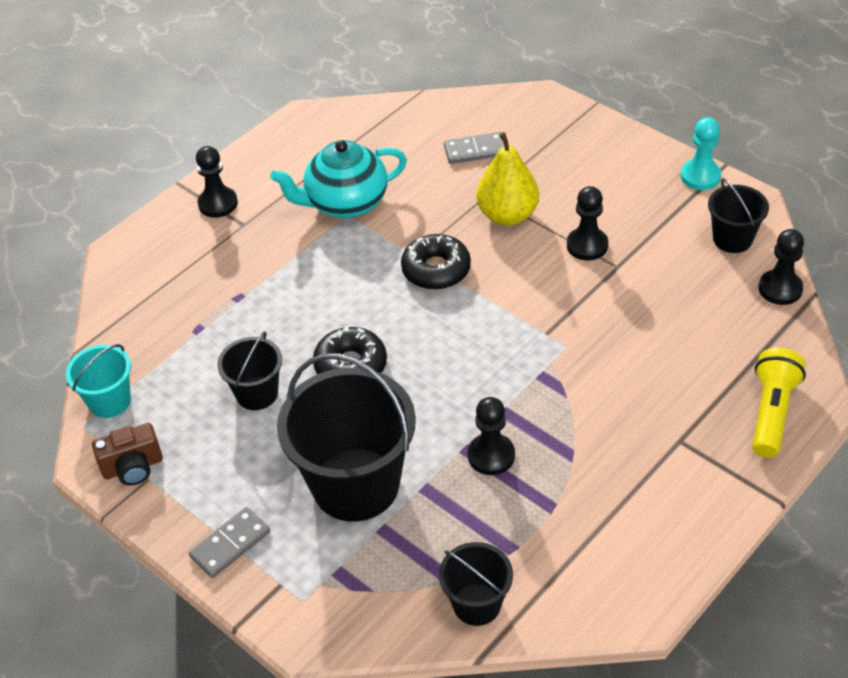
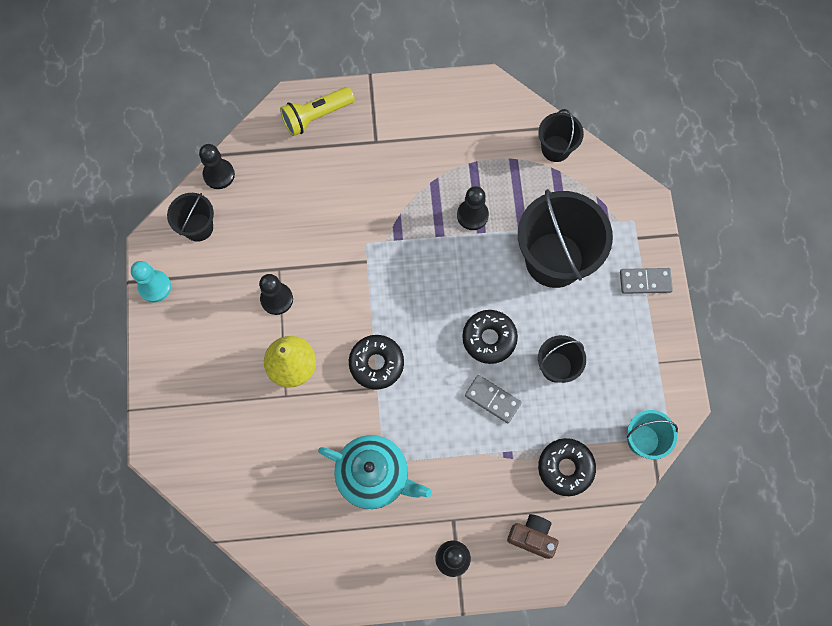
camera: 140 degrees left, 25 degrees up
brown camera [92,423,163,485] -> brown camera moved to [507,514,559,559]
grey domino [444,132,504,164] -> grey domino moved to [465,375,522,423]
none -> black donut [538,438,596,496]

